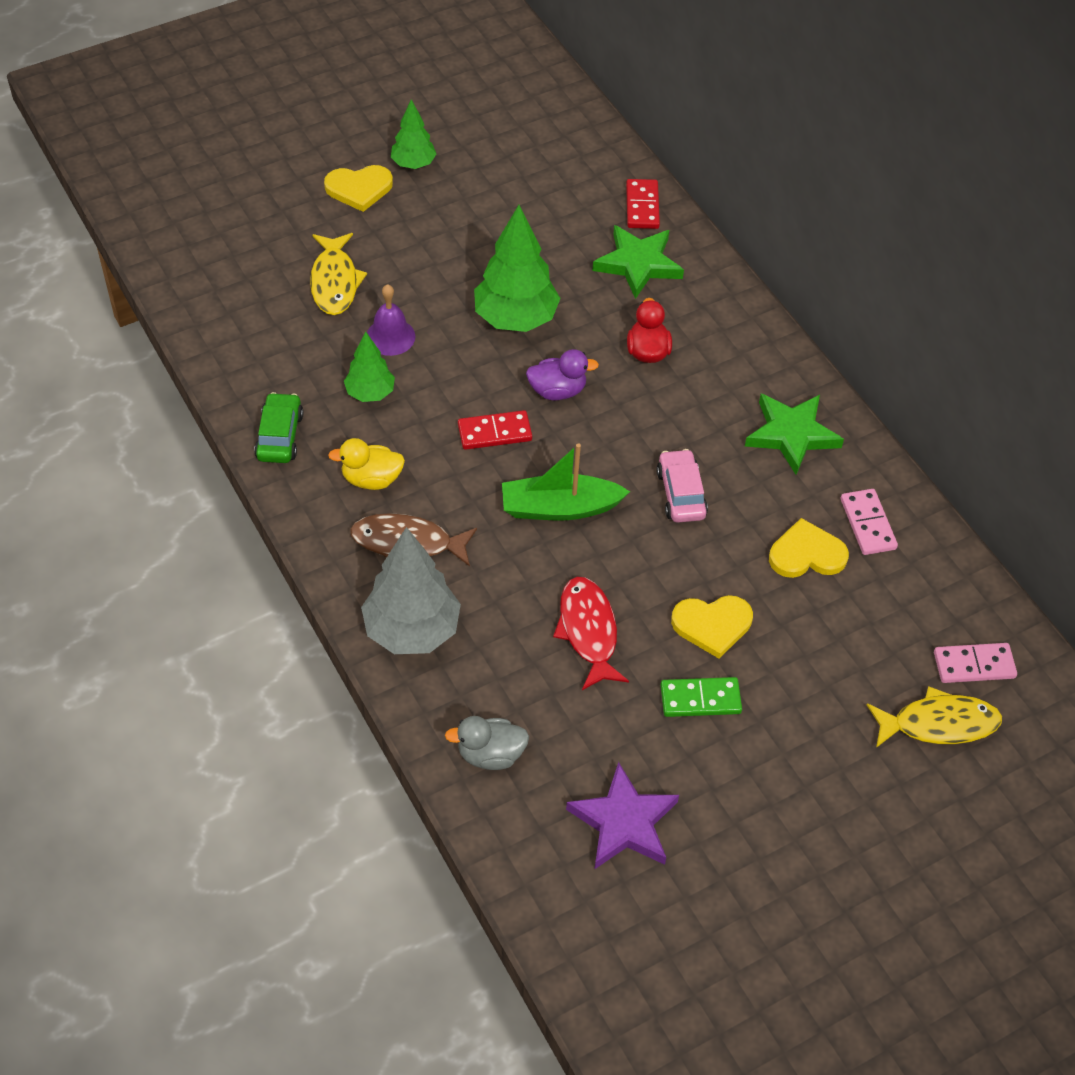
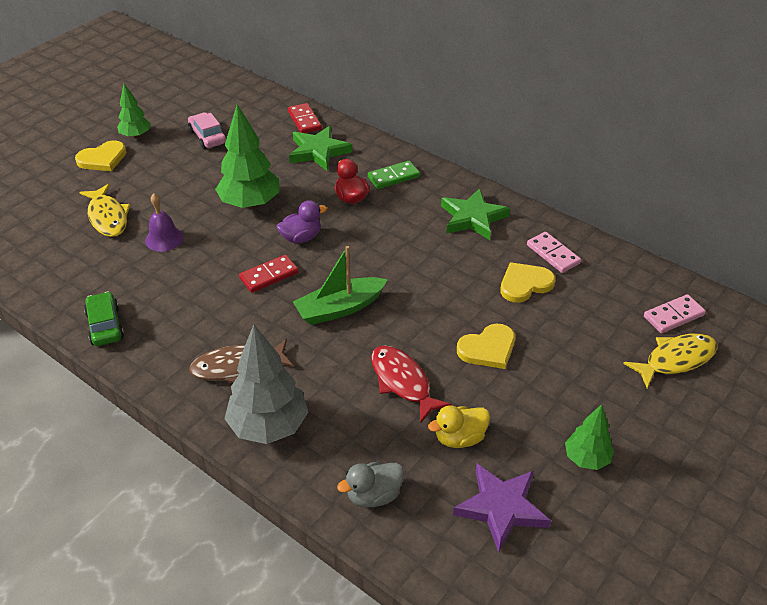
camera: 20 degrees left, 10 degrees down
yellow duck [328,438,405,490] -> yellow duck moved to [428,405,490,448]
green tree [344,331,395,402] -> green tree moved to [565,404,614,470]
pink car [656,449,708,523] -> pink car moved to [188,112,227,149]
green domino [661,677,742,717] -> green domino moved to [368,161,420,189]

